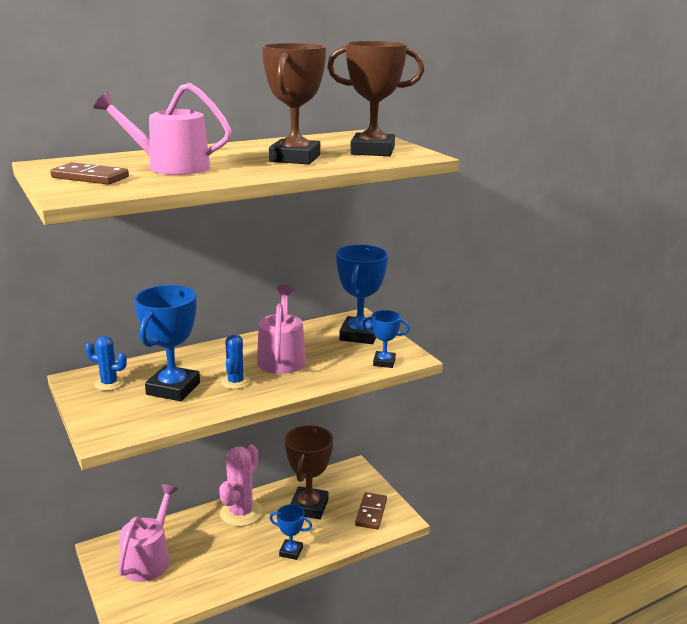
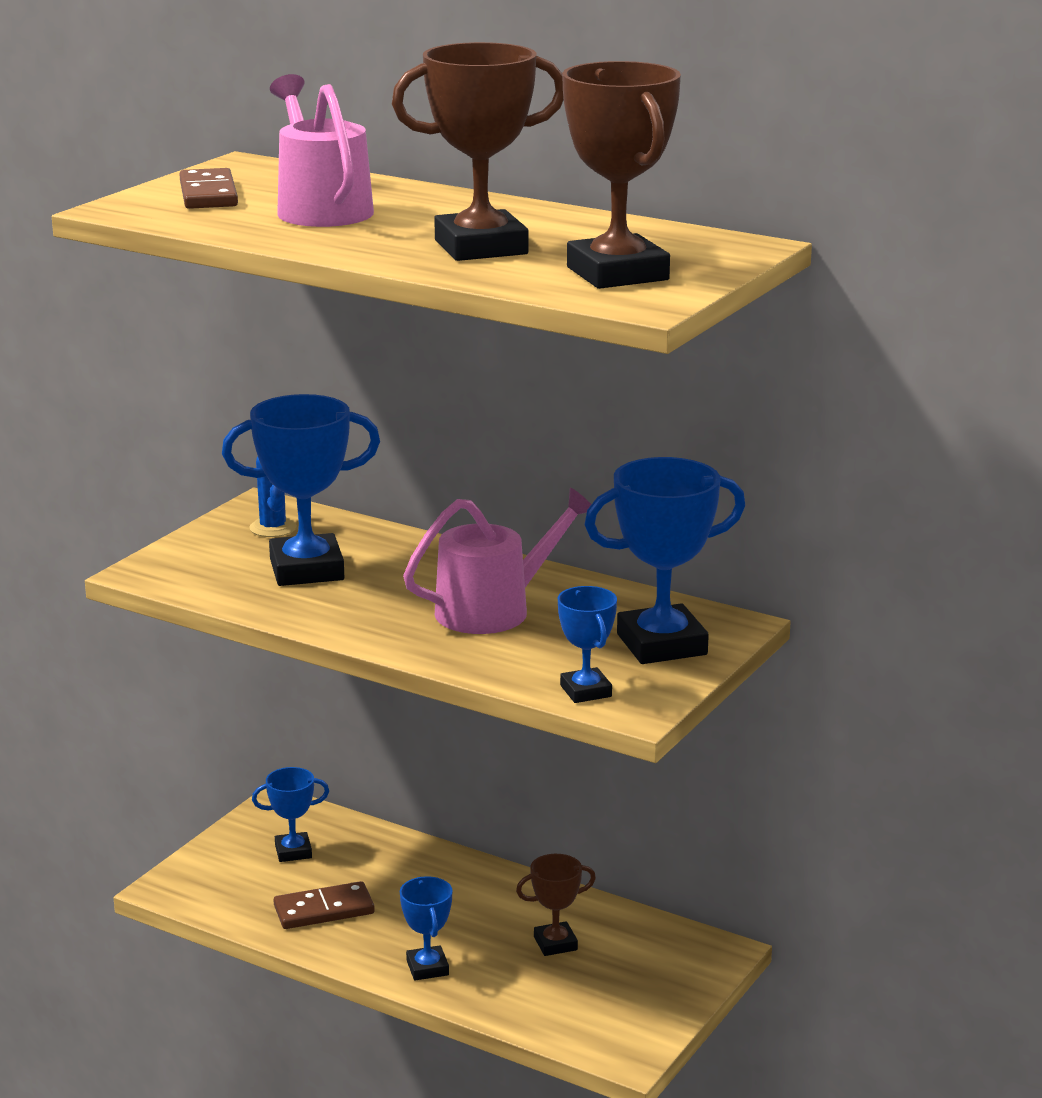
camera: 60 degrees right, 0 degrees up
pink watering can [118,484,178,582] -> blue trophy [252,767,329,862]
pink cactus [219,445,263,527] -> none
blue cactus [221,335,250,389] -> none
brown trophy [285,425,333,519] -> brown trophy [516,854,596,956], size x0.54
brown domino [355,492,387,529] -> brown domino moved to [274,881,375,929]

